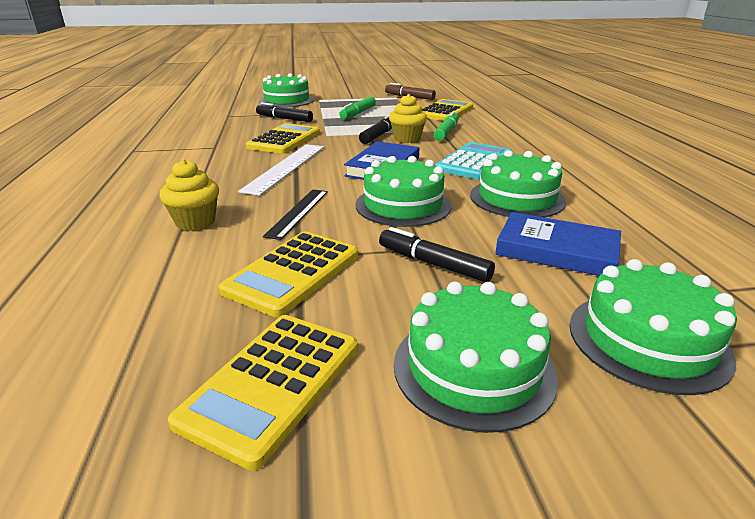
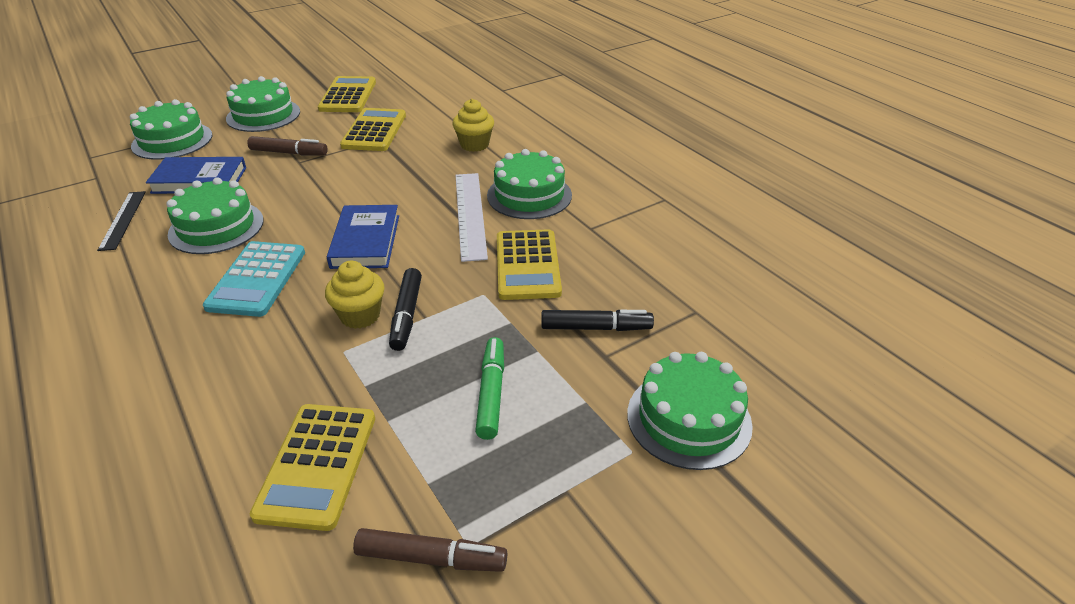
camera: 155 degrees right, 10 degrees up
black ruler [263,189,328,240] -> black ruler moved to [97,191,146,251]
green cake [355,156,451,227] -> green cake moved to [487,149,572,219]
black marker [379,227,495,282] -> brown marker [247,136,328,156]
green marker [433,111,459,141] -> none

